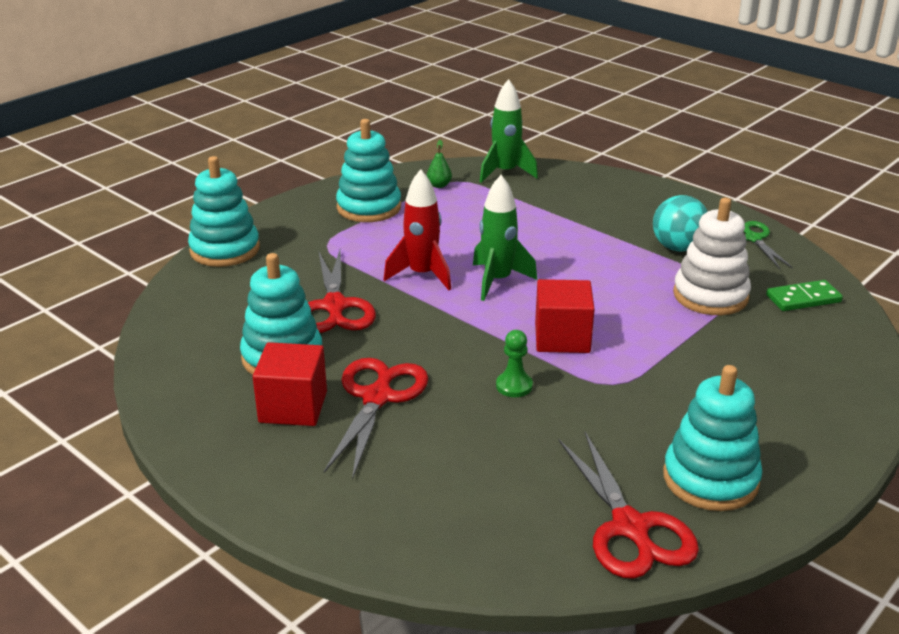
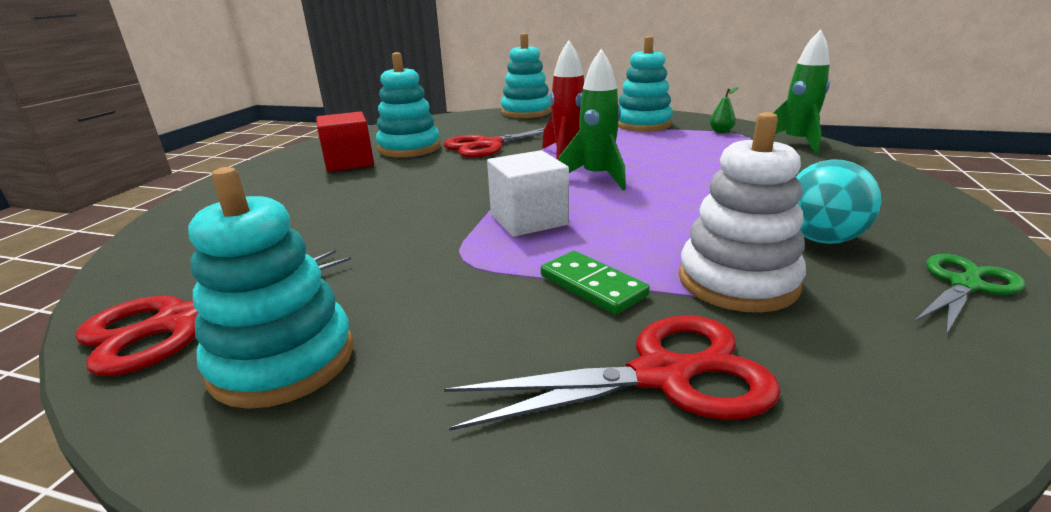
camera: 65 degrees right, 5 degrees down
red scissors [324,358,428,480] -> red scissors moved to [444,315,781,431]
green pawn [496,330,533,397] -> none
red cube [535,279,595,353] -> white cube [487,150,569,237]
green domino [766,280,843,311] -> green domino moved to [541,251,650,315]

